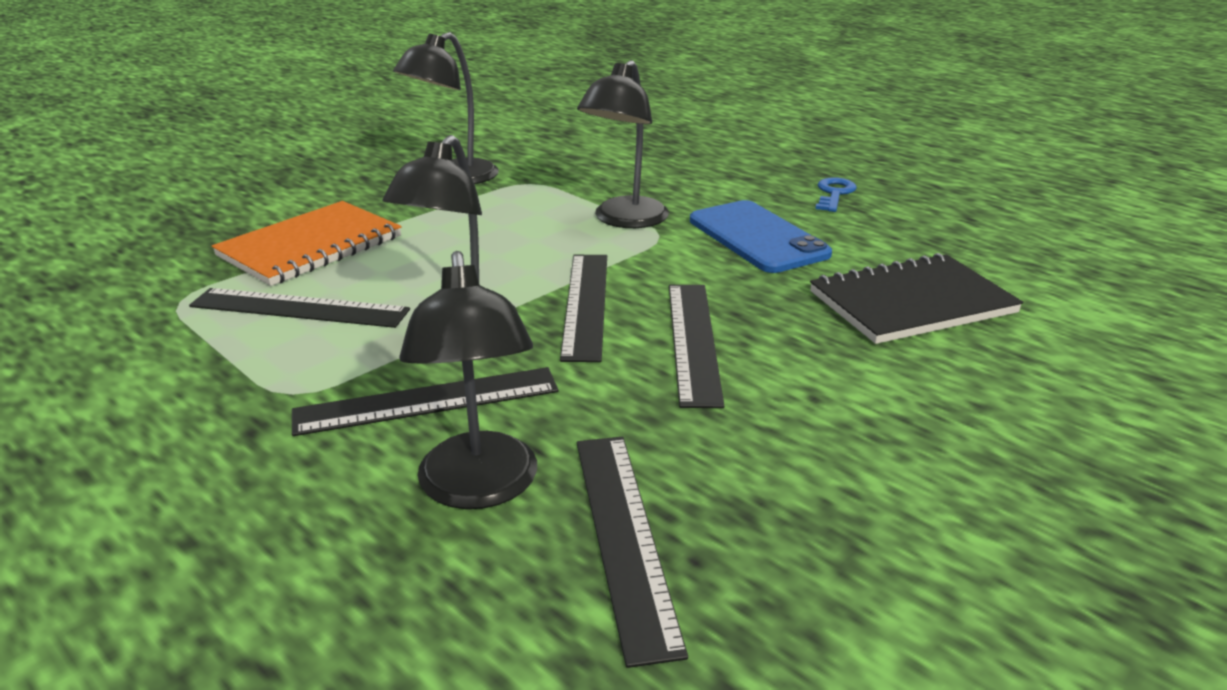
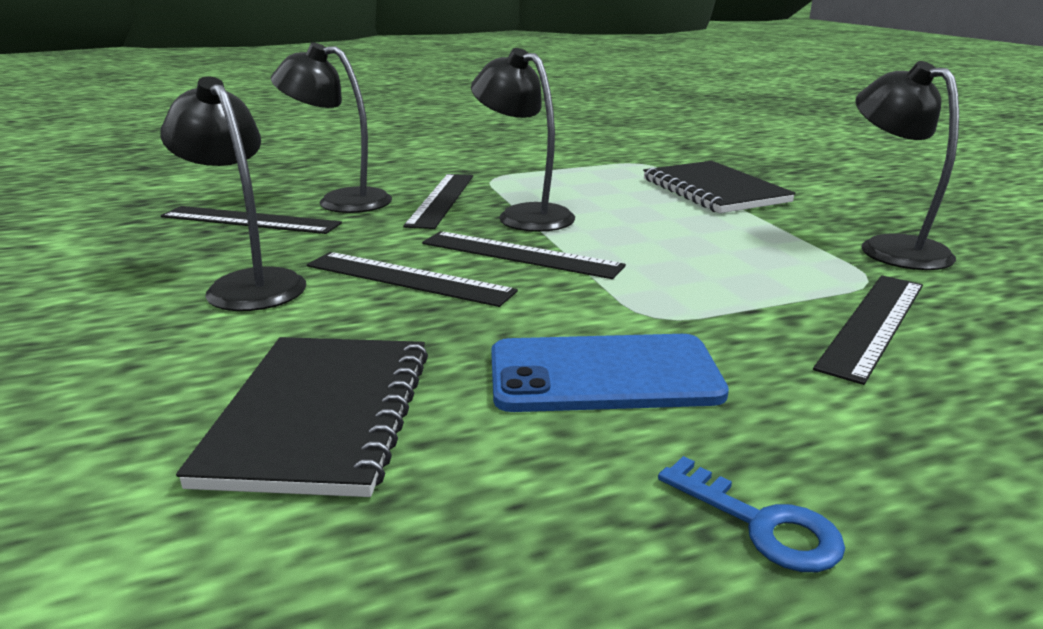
camera: 115 degrees right, 5 degrees down
black ruler [189,288,410,328] -> black ruler moved to [813,275,923,385]
orange notebook [212,201,402,286] -> black notebook [643,161,796,213]
black lamp [577,60,669,228] -> black lamp moved to [160,76,306,311]

